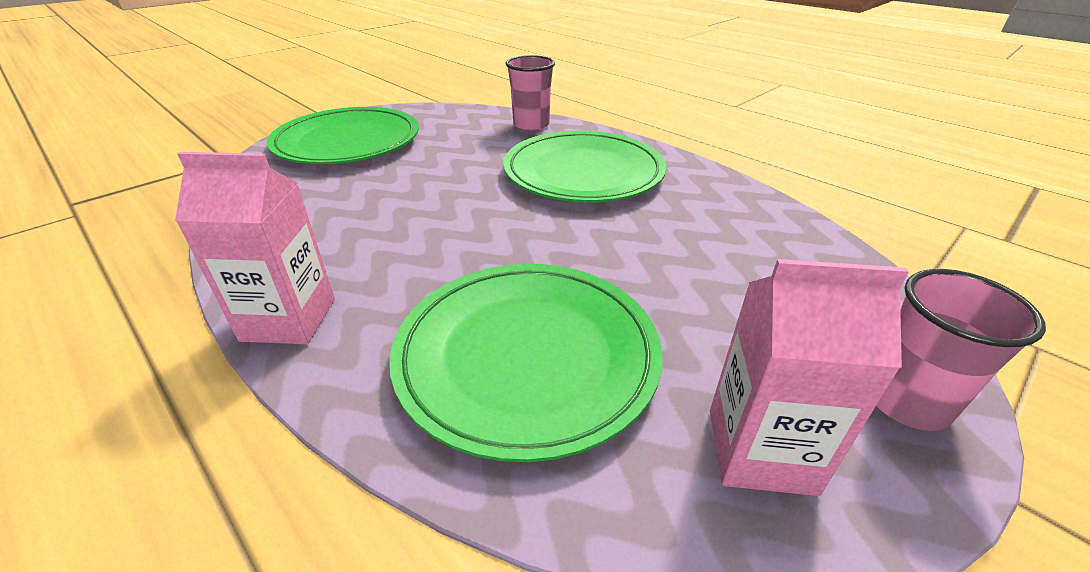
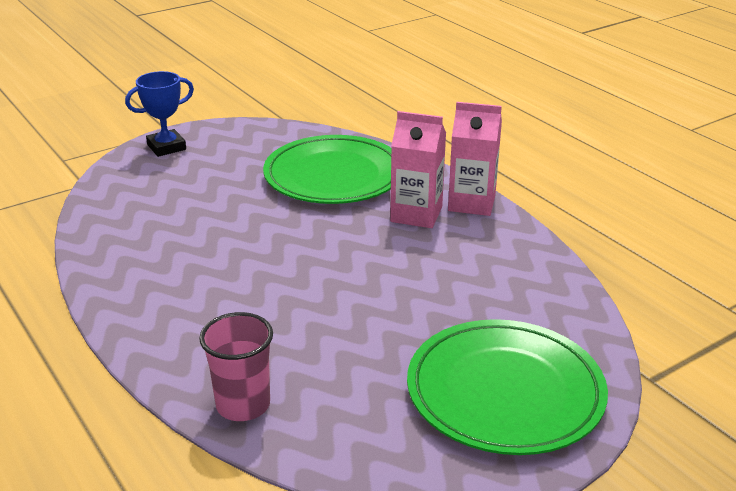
camera: 170 degrees left, 5 degrees down
green plate [503,130,666,202] -> none
pink carton [710,259,909,496] -> pink carton moved to [390,111,446,228]
pink cup [876,269,1046,431] -> blue trophy [125,71,194,157]

